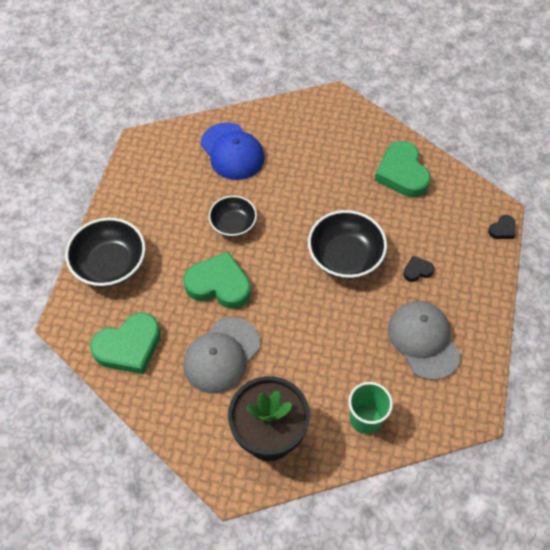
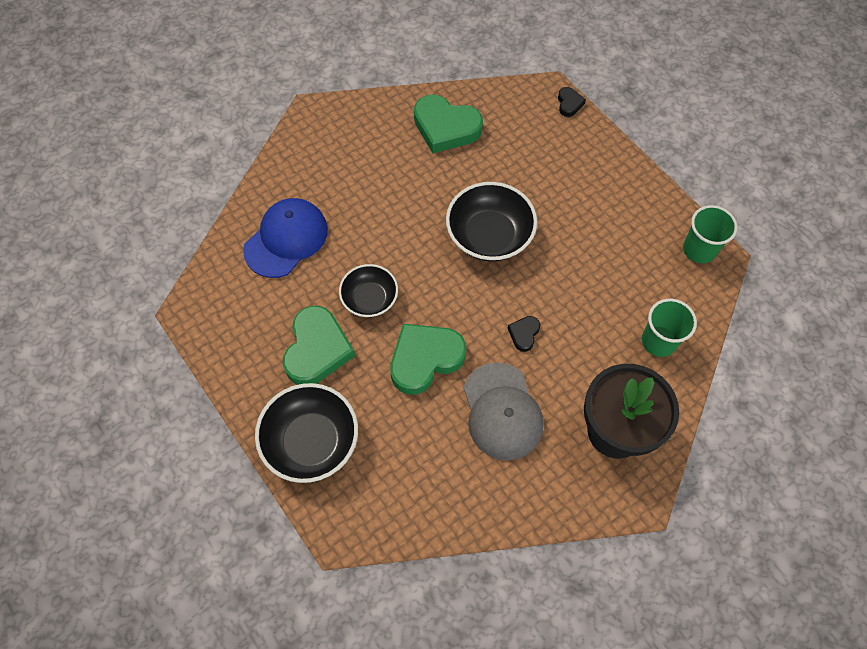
camera: 50 degrees left, 5 degrees up
green heart [90,313,161,374] -> green heart moved to [283,306,355,385]
blue cap [201,122,265,180] -> blue cap turned 60 degrees counterclockwise [243,198,328,278]
grey cap [388,301,461,380] -> none
black heart [403,256,434,282] -> black heart moved to [508,316,540,352]
none -> green cup [683,205,738,264]

